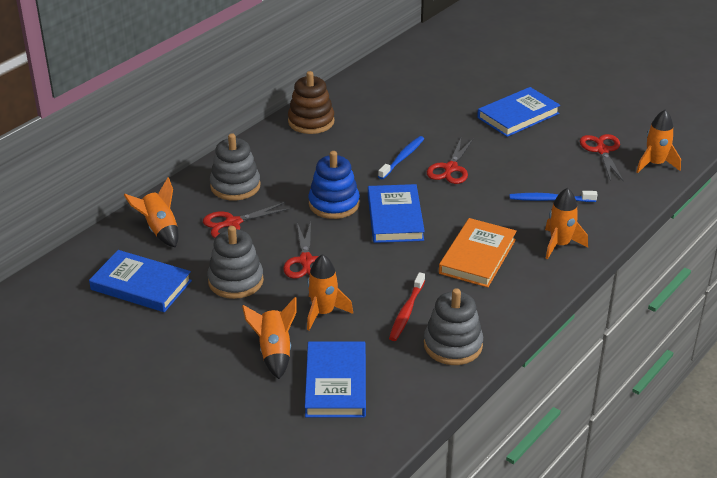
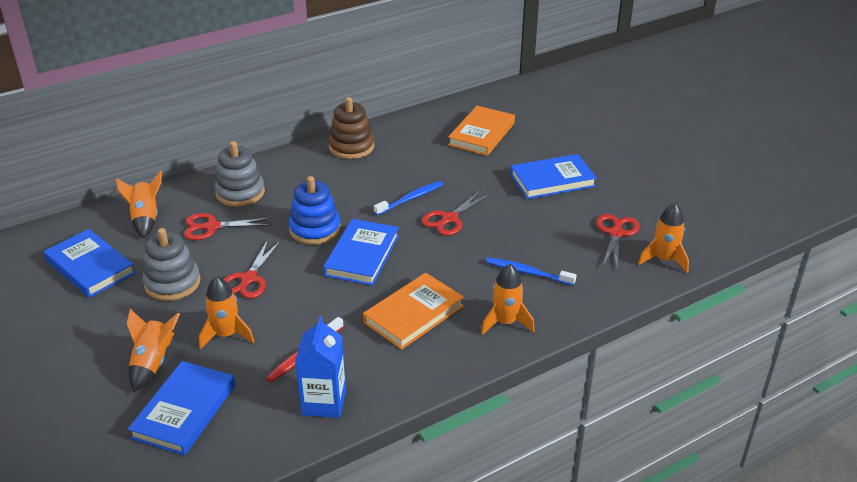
camera: 20 degrees right, 0 degrees up
grey stacking toy [424,288,483,365] -> blue carton [295,316,346,418]
none -> orange book [448,106,515,156]

